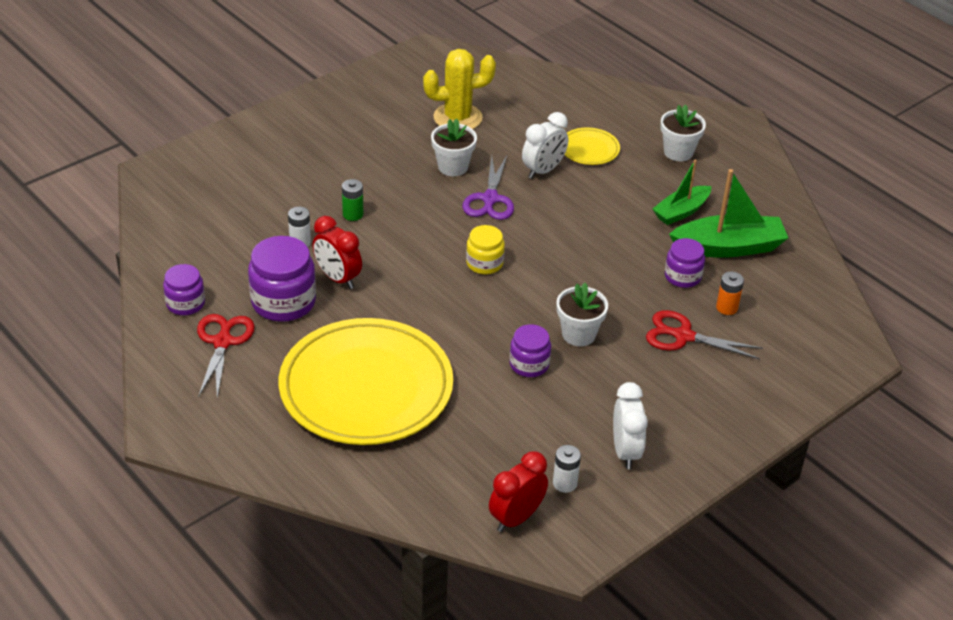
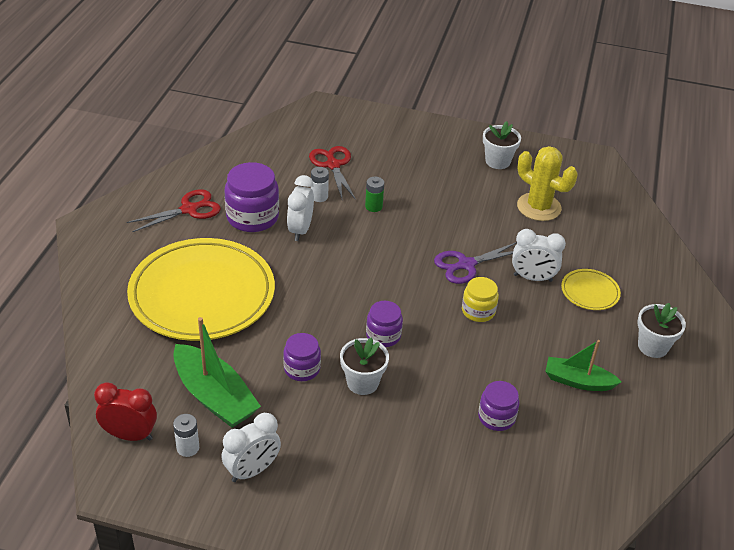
camera: 55 degrees right, 0 degrees up
purple jar [163,264,205,315] -> purple jar moved to [366,301,403,347]
red clock [313,216,362,289] -> white clock [287,175,314,241]
white flower pot [431,118,477,176] -> white flower pot moved to [483,121,521,169]
yellow jar [466,225,505,274] -> yellow jar moved to [462,277,499,322]
red scissors [646,310,763,359] -> red scissors moved to [309,146,356,200]
green boat [669,169,788,258] -> green boat moved to [173,317,261,428]
orange battery [716,272,744,315] -> none

